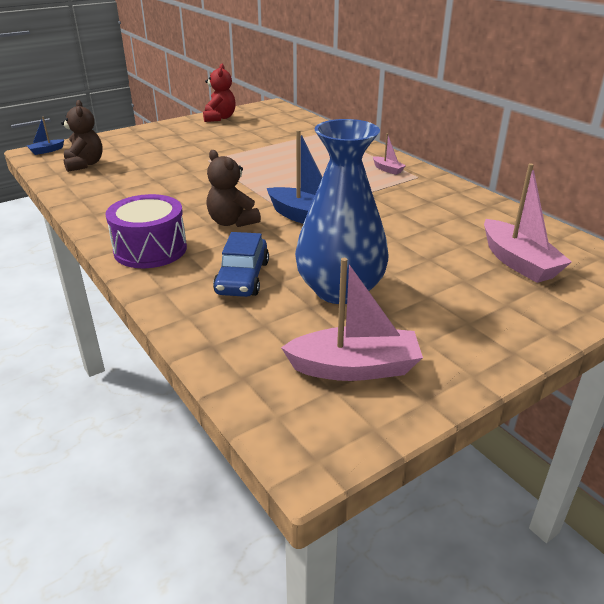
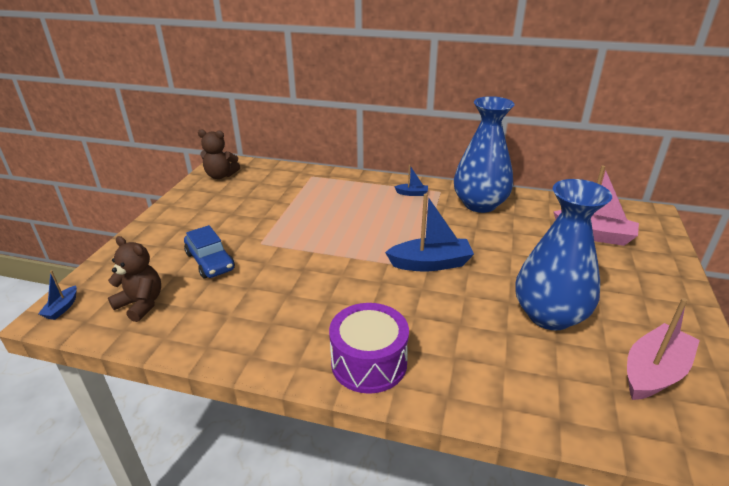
camera: 40 degrees left, 0 degrees up
red teddy bear [203,63,236,122] -> none
brown teddy bear [206,150,261,227] -> brown teddy bear moved to [198,129,240,179]
blue car [213,232,269,297] -> blue car moved to [184,225,235,279]
pink boat [373,133,406,175] -> blue boat [394,165,428,196]
none -> blue vase [454,96,514,213]

